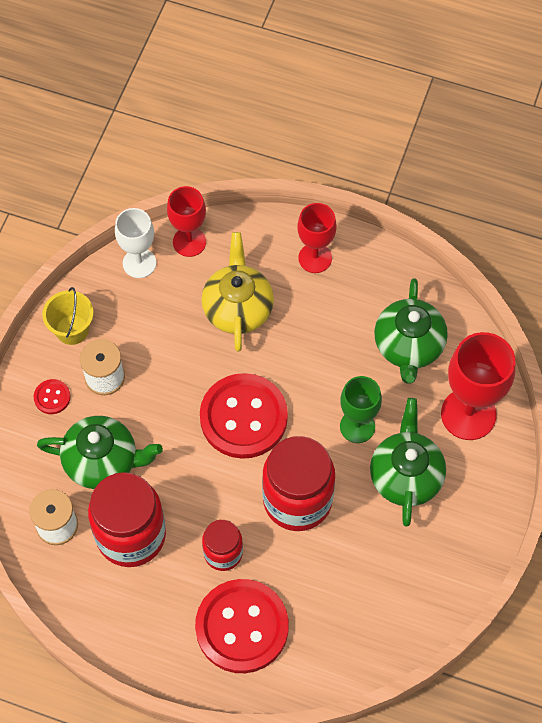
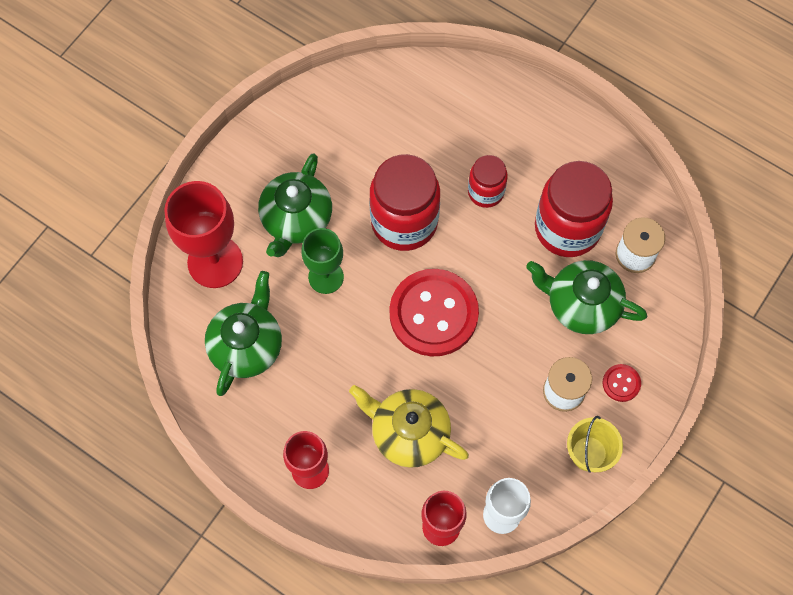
camera: 165 degrees left, 5 degrees up
red button [195,579,289,673] -> none
yellow teapot [201,232,274,352] -> yellow teapot turned 105 degrees clockwise [349,385,469,468]

